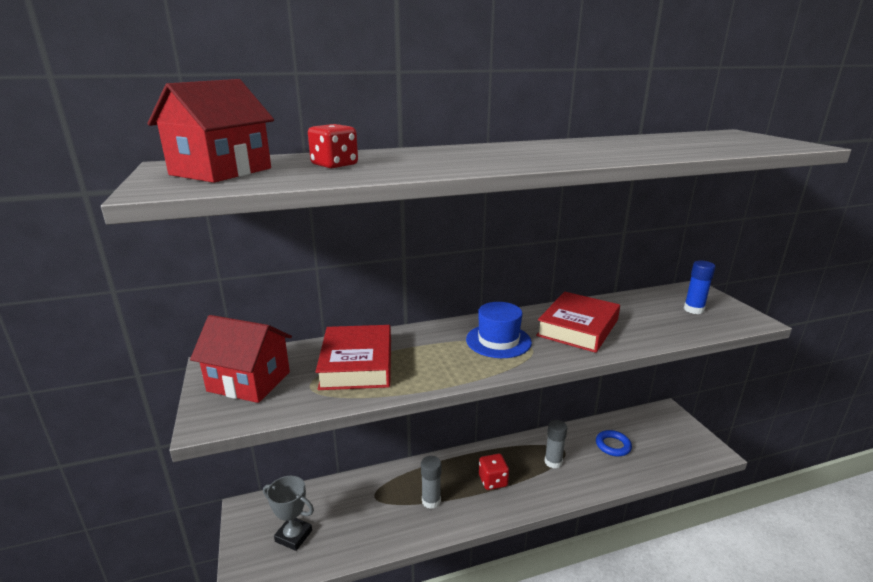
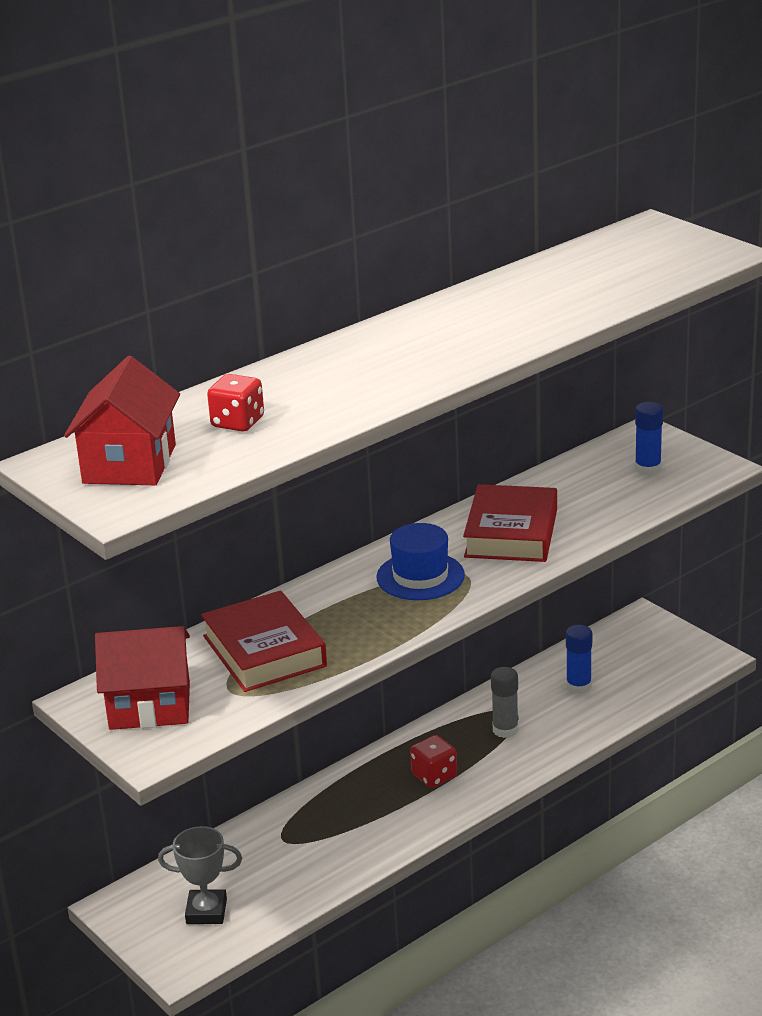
camera: 20 degrees left, 5 degrees up
grey glue stick [421,456,441,509] -> none
blue ring [596,430,632,456] -> blue glue stick [566,625,592,694]

